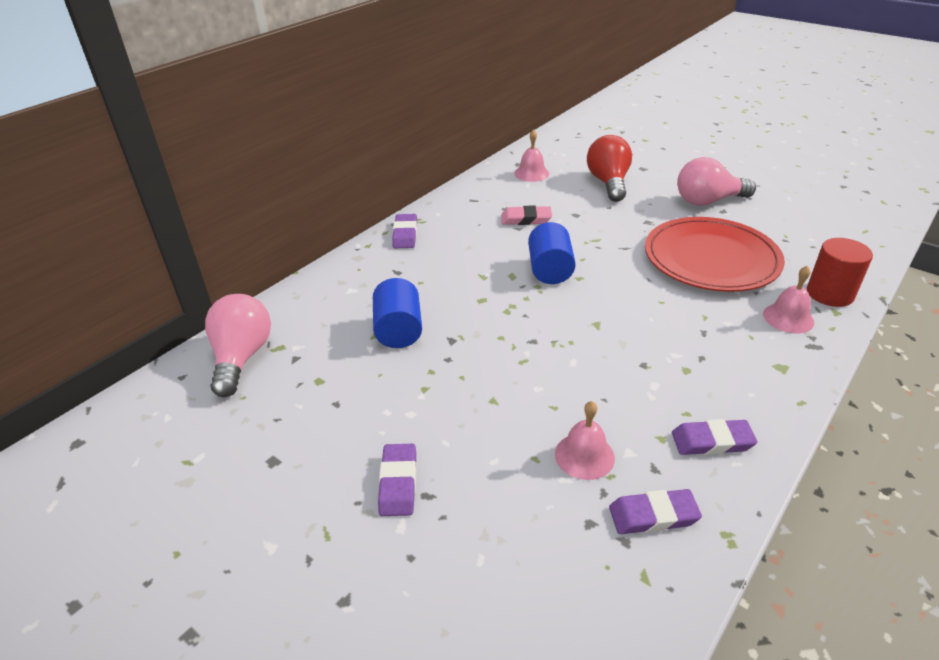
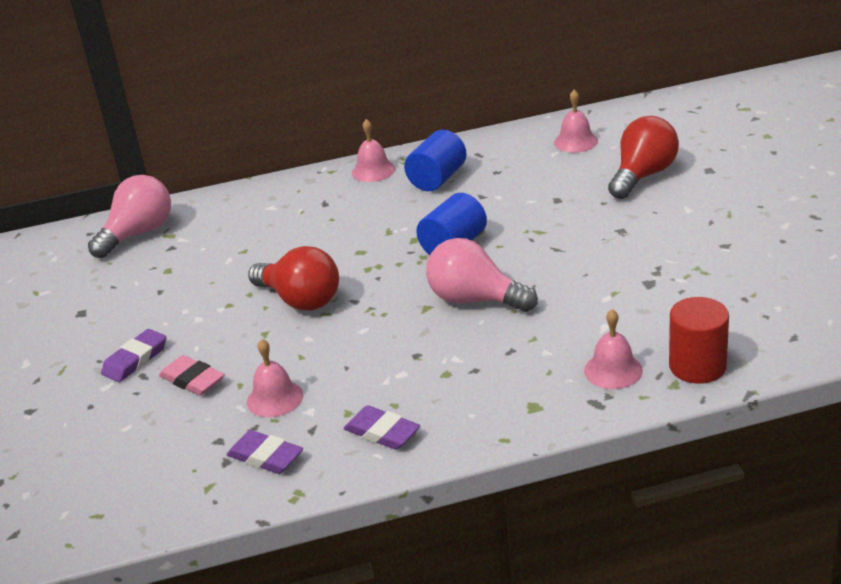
camera: 40 degrees right, 5 degrees down
blue cylinder [373,278,422,348] -> blue cylinder moved to [404,130,466,191]
purple eraser [392,214,417,248] -> pink bell [352,119,395,182]
pink eraser [501,206,552,225] -> pink eraser moved to [159,355,225,396]
red plate [645,217,785,292] -> none
pink light bulb [677,157,756,206] -> pink light bulb moved to [426,238,538,312]
none -> red light bulb [248,246,339,311]

